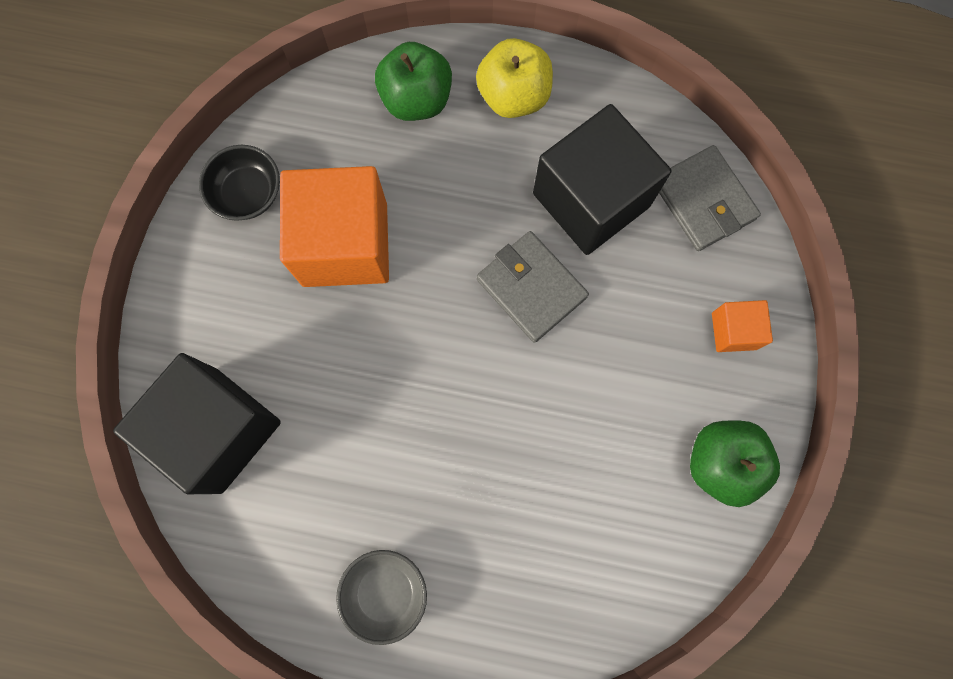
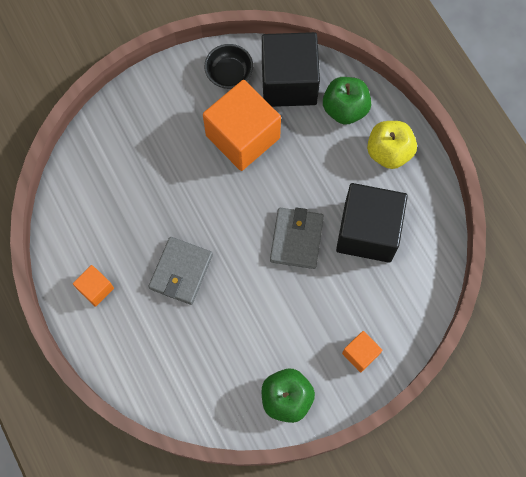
camera: 50 degrees right, 5 degrees down
black cube [113,353,281,494] -> black cube moved to [262,32,320,107]
grey bowl [336,550,427,645] -> orange cube [73,265,114,307]
grey wallet [659,145,761,251] -> grey wallet moved to [148,237,213,305]

